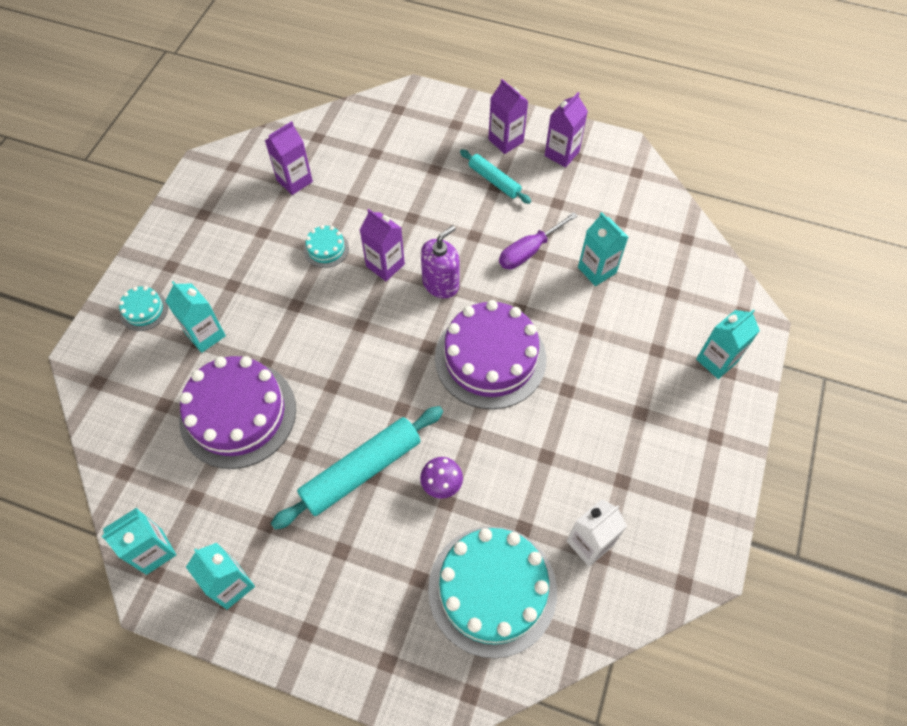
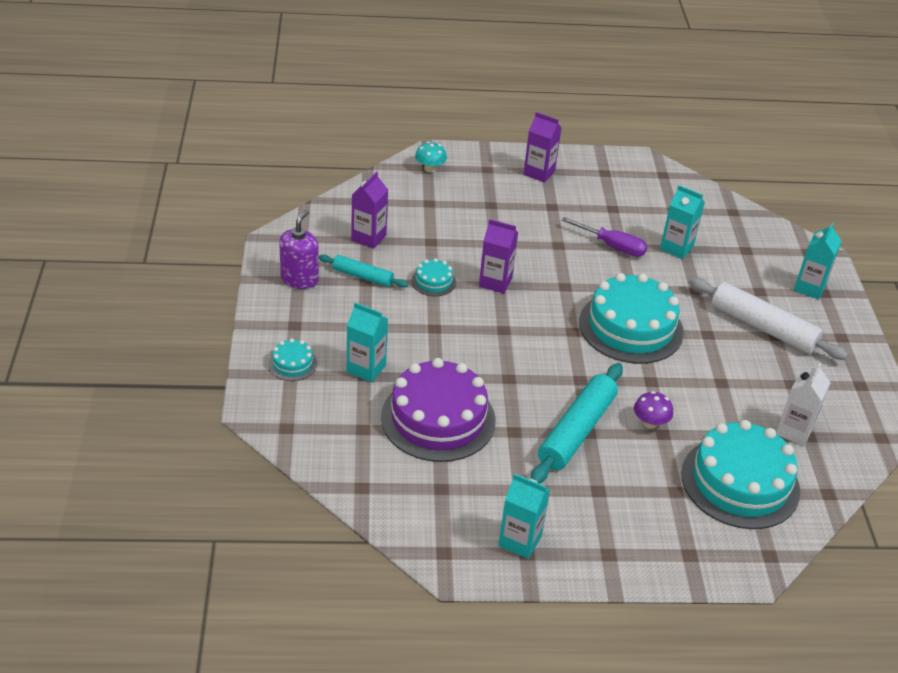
camera: 25 degrees left, 20 degrees down
turquoise carton [102,508,176,575] -> none
purple soap dispenser [421,225,460,299] -> purple soap dispenser moved to [279,210,319,289]
purple cake [435,300,547,409] -> turquoise cake [579,273,684,364]
turquoise rolling pin [460,149,531,204] -> turquoise rolling pin moved to [319,254,408,288]
purple screwdriver [499,212,578,269] -> purple screwdriver turned 90 degrees counterclockwise [561,217,648,257]
purple carton [545,92,588,167] -> none
none -> turquoise mushroom [415,142,447,172]
none -> white rolling pin [689,277,848,360]

